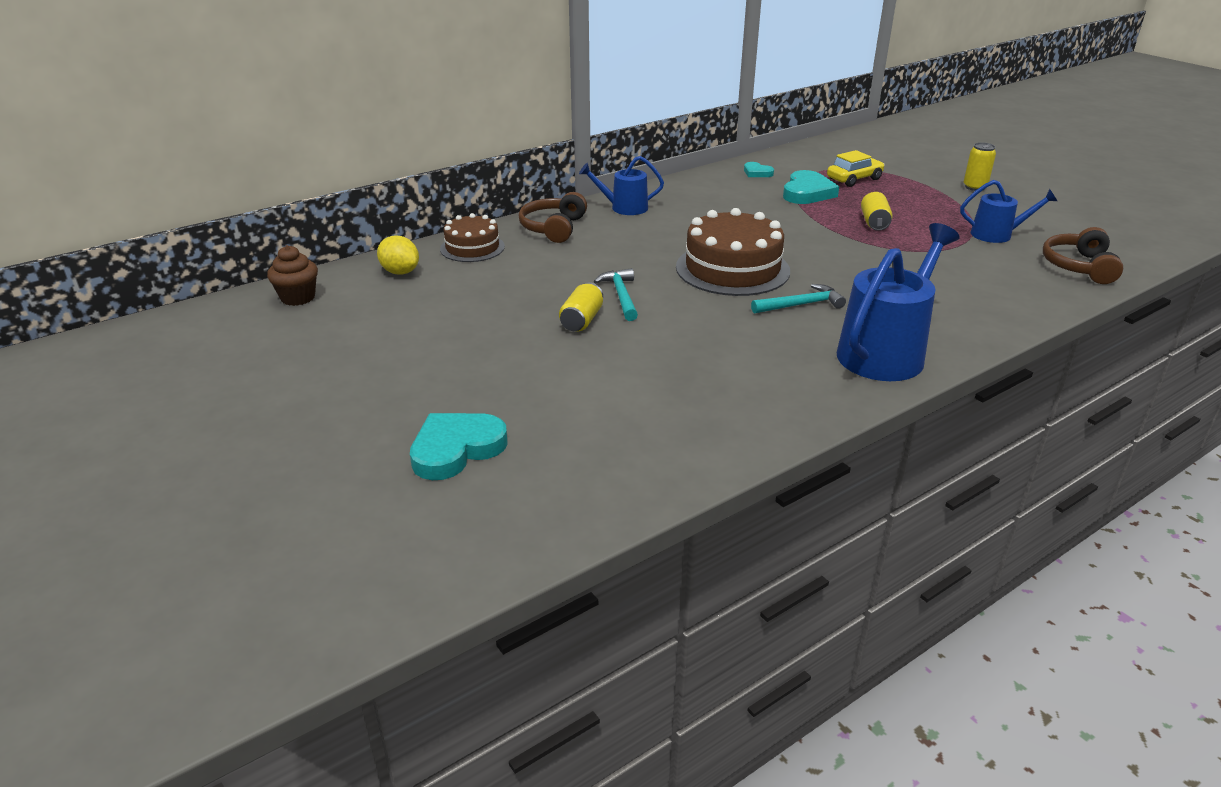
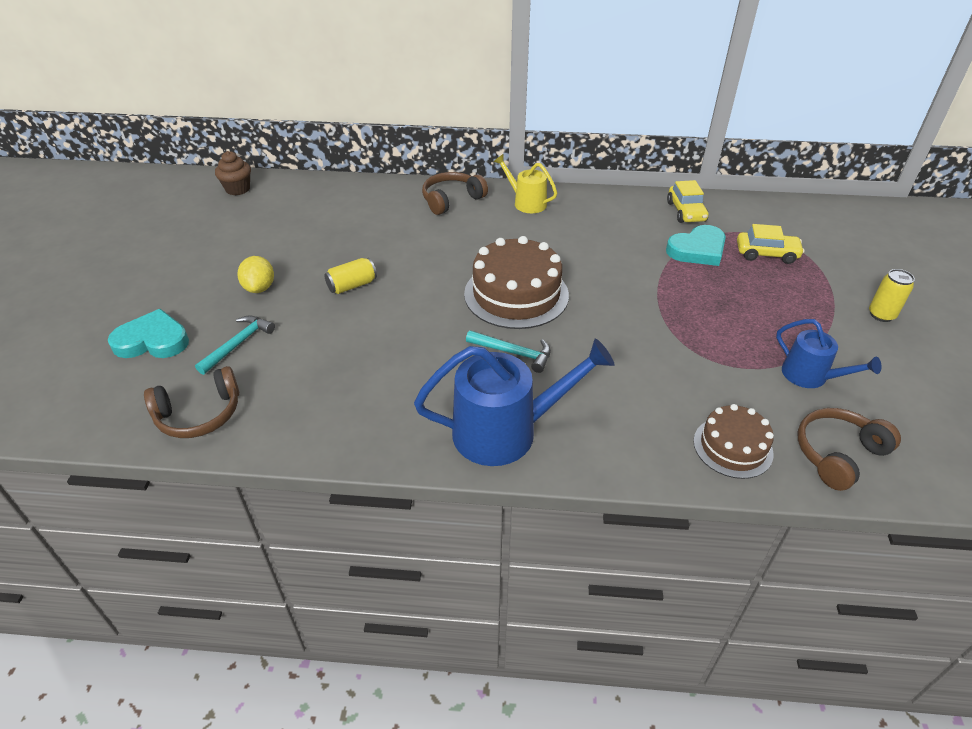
camera: 40 degrees right, 10 degrees up
yellow lemon [377,235,419,275] -> yellow lemon moved to [237,256,274,293]
brown cake [440,213,505,262] -> brown cake moved to [693,404,774,479]
blue watering can [579,156,664,215] -> yellow watering can [494,154,557,213]
turquoise hammer [594,268,638,321] -> turquoise hammer moved to [195,316,275,375]
turquoise heart [744,162,774,177] -> yellow car [667,180,708,223]
yellow can [861,192,893,231] -> none
none -> brown headphones [144,366,239,438]

